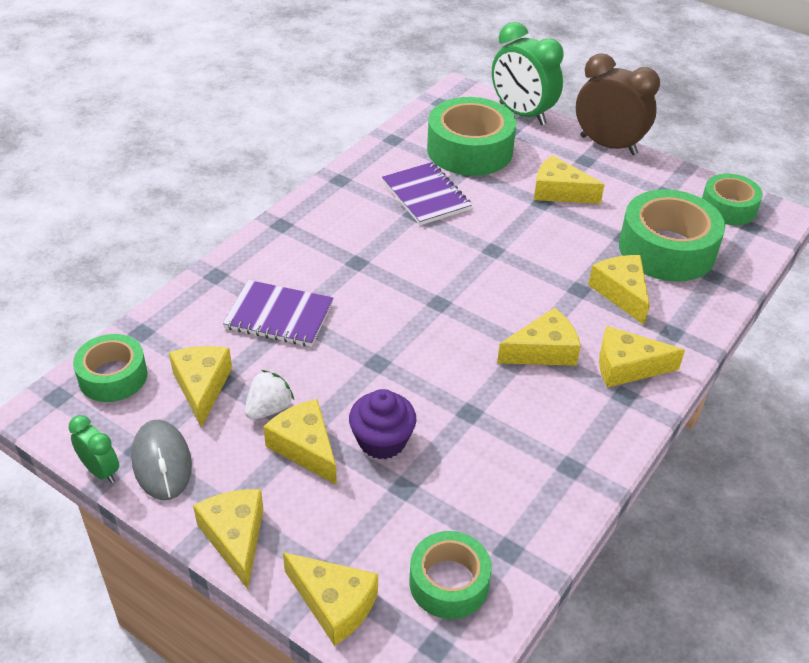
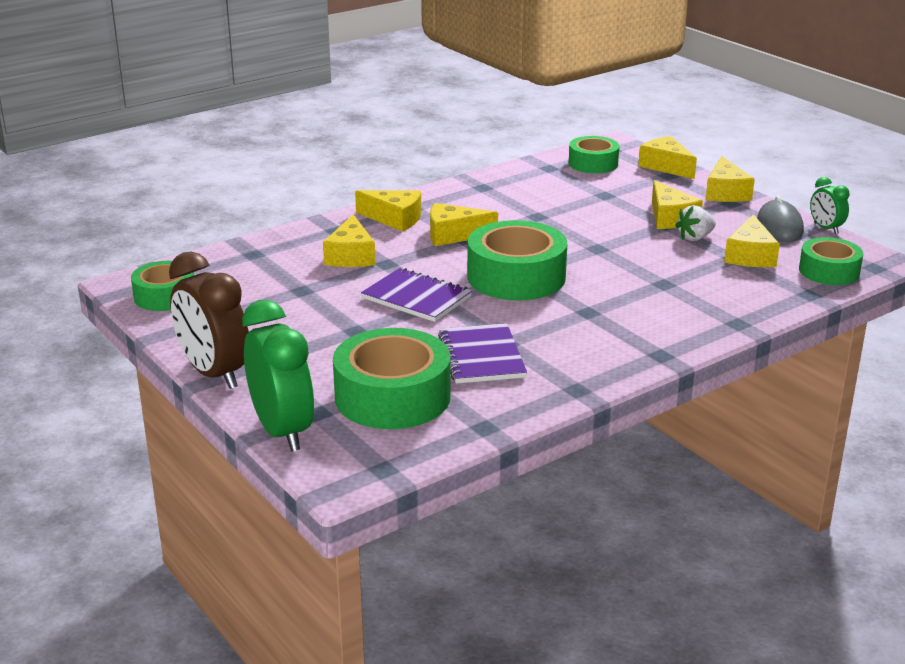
camera: 160 degrees left, 15 degrees down
purple notebook [223,280,334,347] -> purple notebook moved to [361,268,472,322]
purple cupcake [349,389,416,459] -> none
yellow cheese [534,155,605,204] -> none
green tape [619,189,725,282] -> green tape moved to [467,220,567,300]

